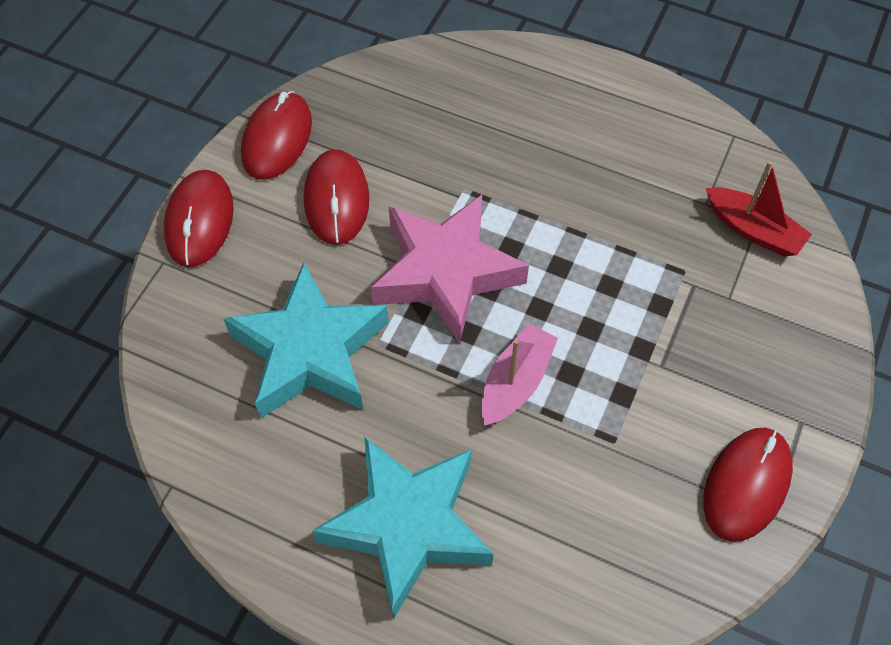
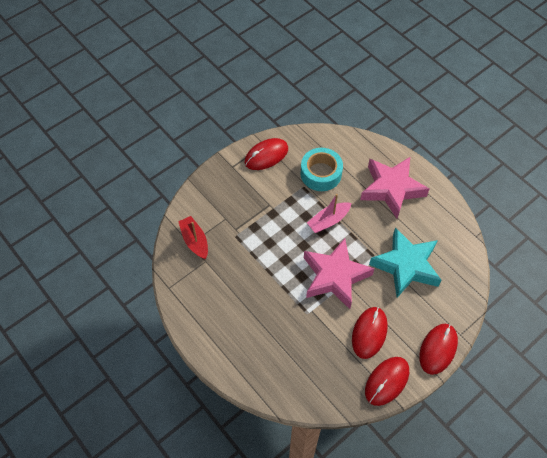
camera: 155 degrees left, 0 degrees up
turquoise star [312,436,494,618] -> pink star [360,157,429,219]
none -> turquoise tape [301,148,343,191]

